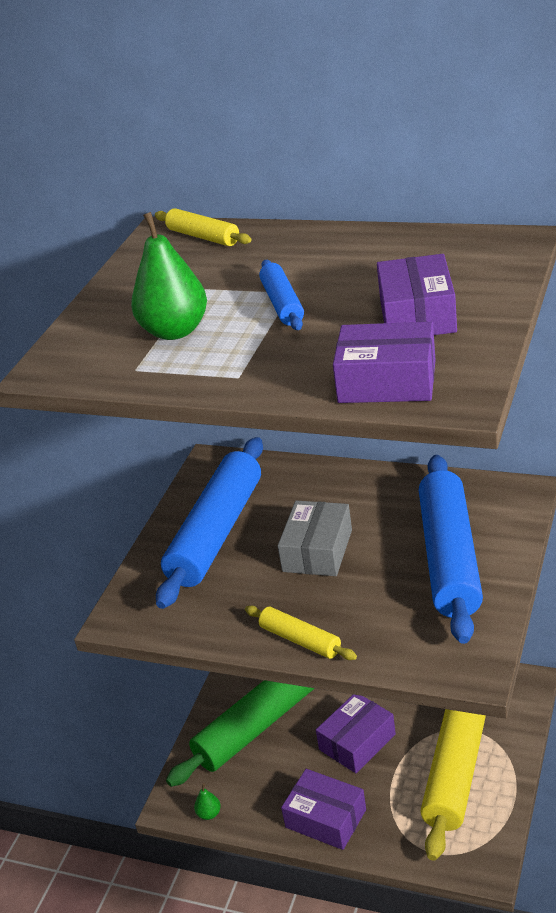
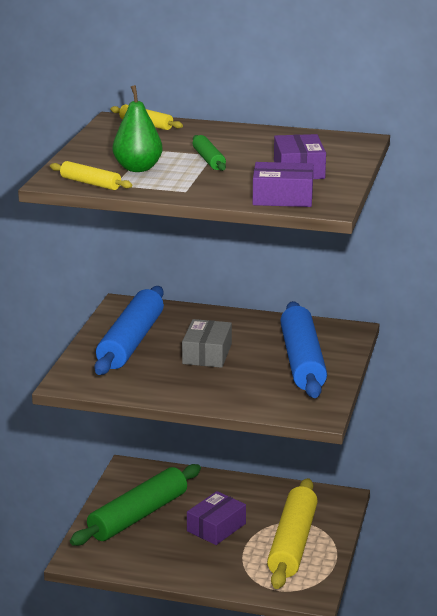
camera: 10 degrees left, 10 degrees down
green pear [194,783,221,820] -> none
yellow rolling pin [245,606,357,660] -> yellow rolling pin moved to [50,161,133,190]
blue rolling pin [259,260,304,330] -> green rolling pin [192,135,226,171]
purple box [281,769,366,850] -> none

